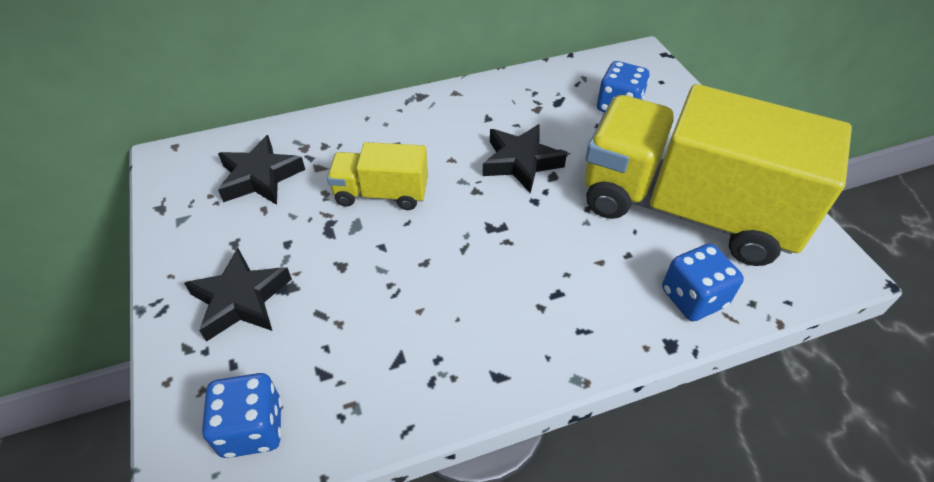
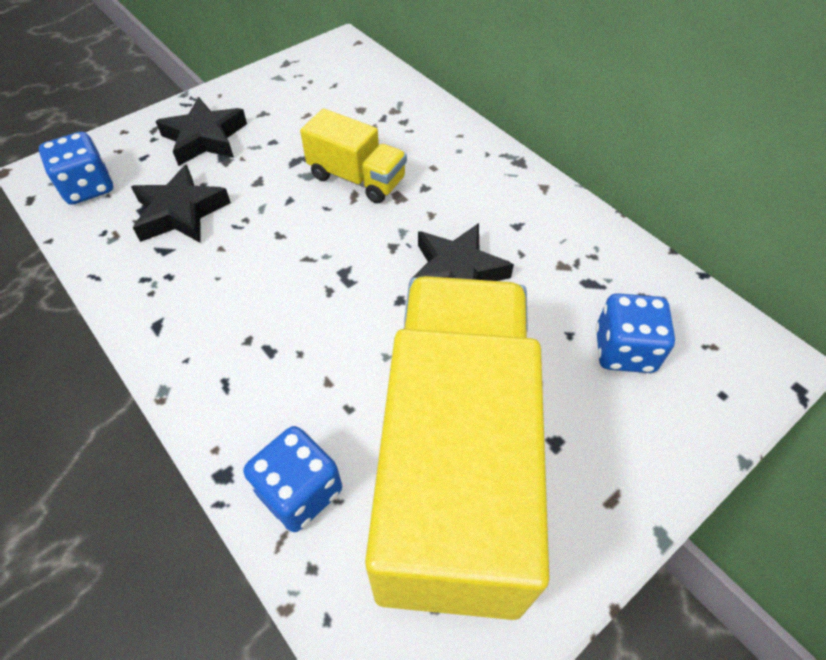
camera: 70 degrees right, 5 degrees up
black star [218,135,305,205] -> black star moved to [131,165,231,243]
yellow truck [327,142,428,210] -> yellow truck turned 135 degrees clockwise [300,109,407,203]

